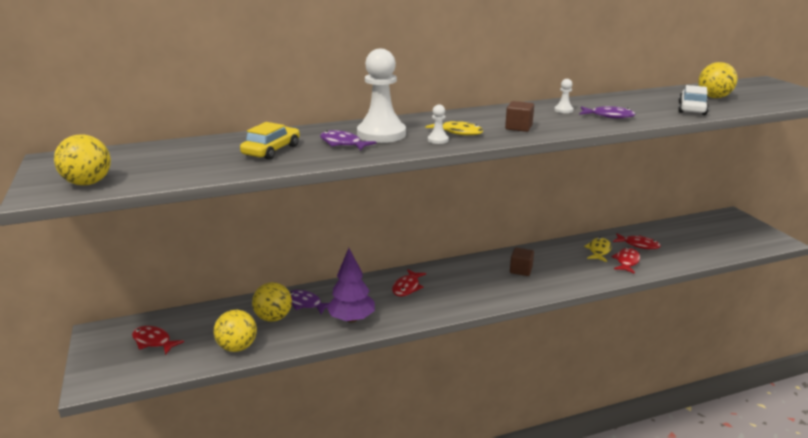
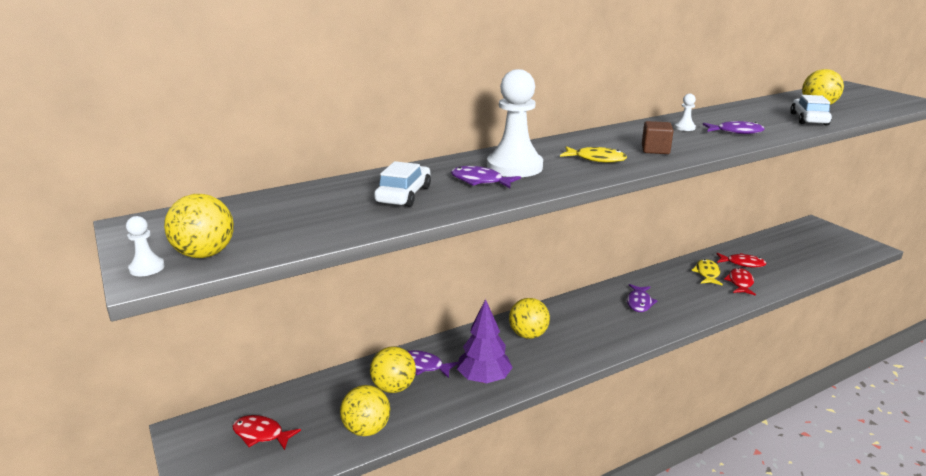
camera: 10 degrees left, 0 degrees up
yellow car [240,122,300,160] -> white car [374,161,431,207]
red fish [392,269,426,296] -> yellow ball [509,298,550,339]
white pawn [428,105,449,144] -> white pawn moved to [126,216,165,276]
brown cube [510,248,534,276] -> purple fish [627,284,658,312]

